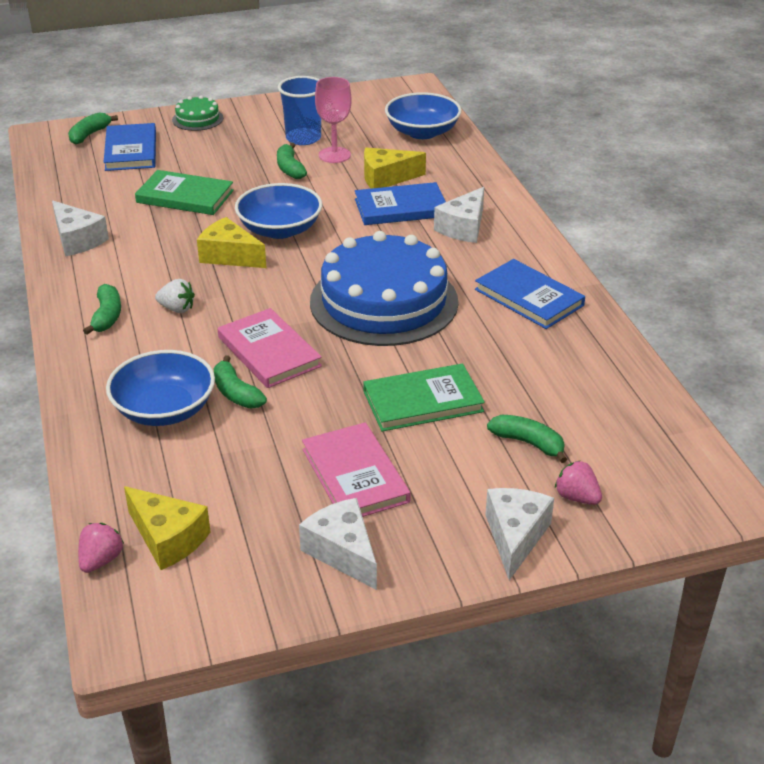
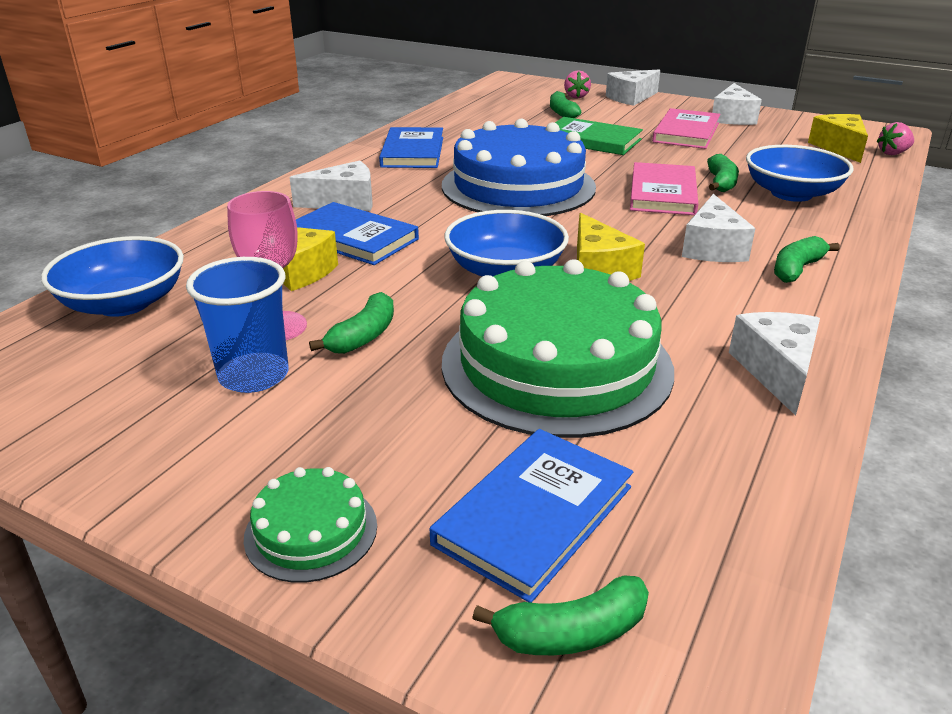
camera: 135 degrees left, 5 degrees down
green book [135,170,234,215] -> green cake [442,259,674,438]
white strawberry [155,279,195,313] -> white cheese [682,194,756,262]

